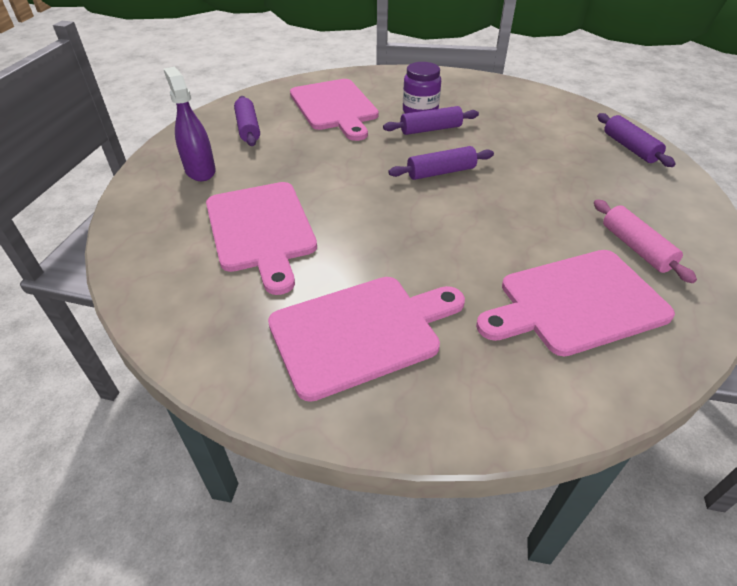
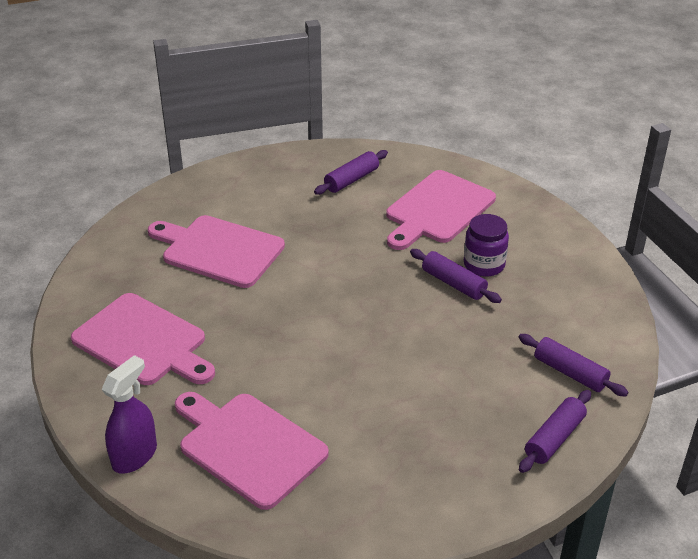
camera: 60 degrees right, 5 degrees down
purple spray bottle [164,67,216,181] -> purple spray bottle moved to [101,355,157,474]
pink cutting board [206,182,317,295] -> pink cutting board turned 75 degrees clockwise [148,215,285,288]
purple rolling pin [388,146,494,180] -> purple rolling pin moved to [519,334,629,396]
pink rolling pin [594,199,697,283] -> none

